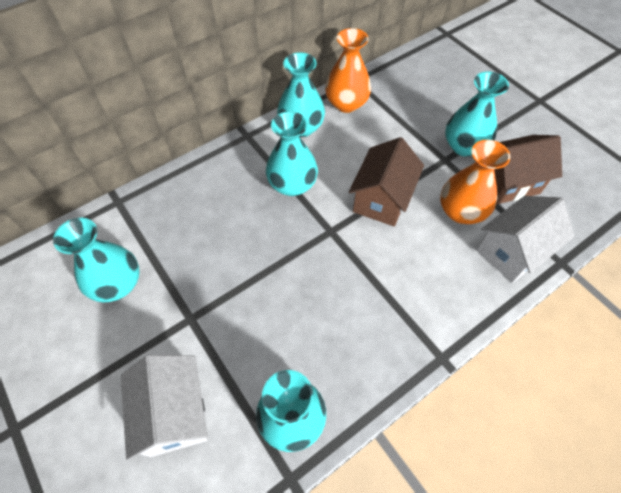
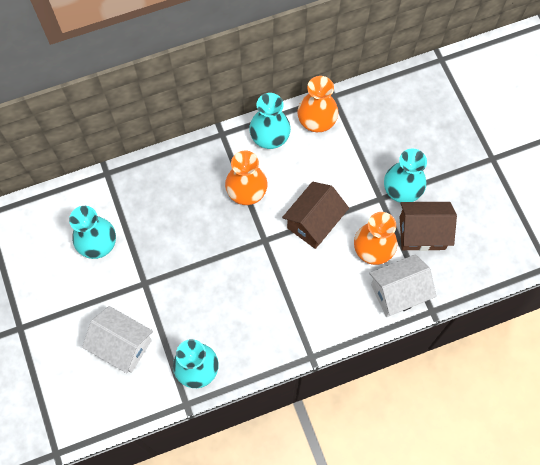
camera: 15 degrees right, 10 degrees up
white house [121,355,208,460] -> white house turned 60 degrees counterclockwise [82,306,153,373]
turquoise vase [266,111,318,196] -> orange vase [225,151,268,205]

